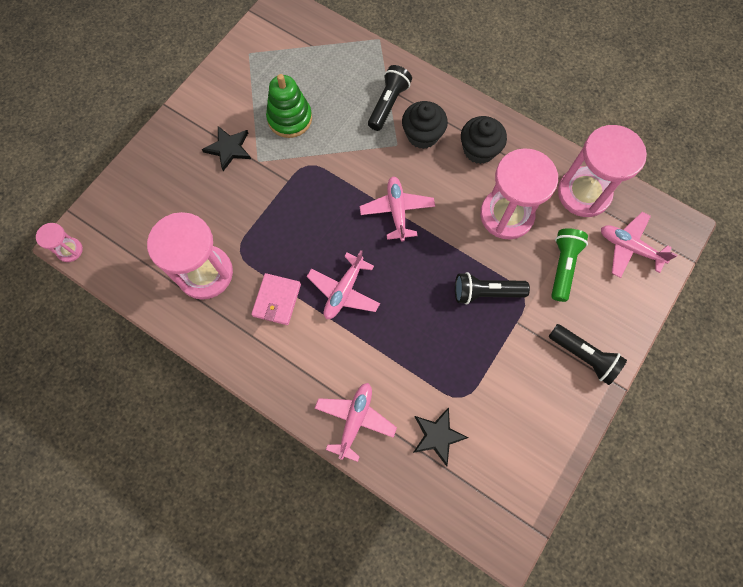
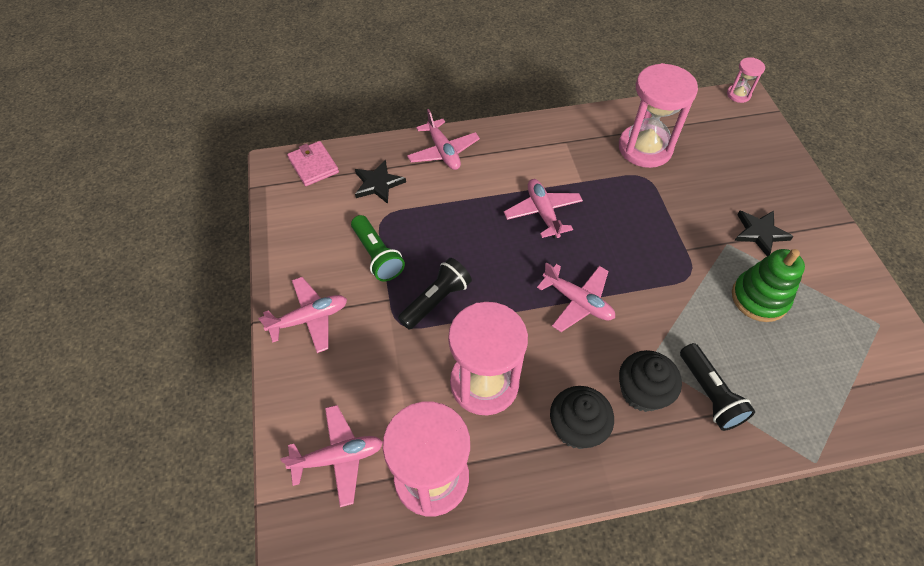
camera: 135 degrees right, 15 degrees down
pink wallet [251,273,301,325] -> pink wallet moved to [287,141,339,186]
black flashlight [549,324,627,385] -> pink plane [258,277,347,353]
green flashlight [551,228,588,302] -> green flashlight moved to [351,215,405,281]

